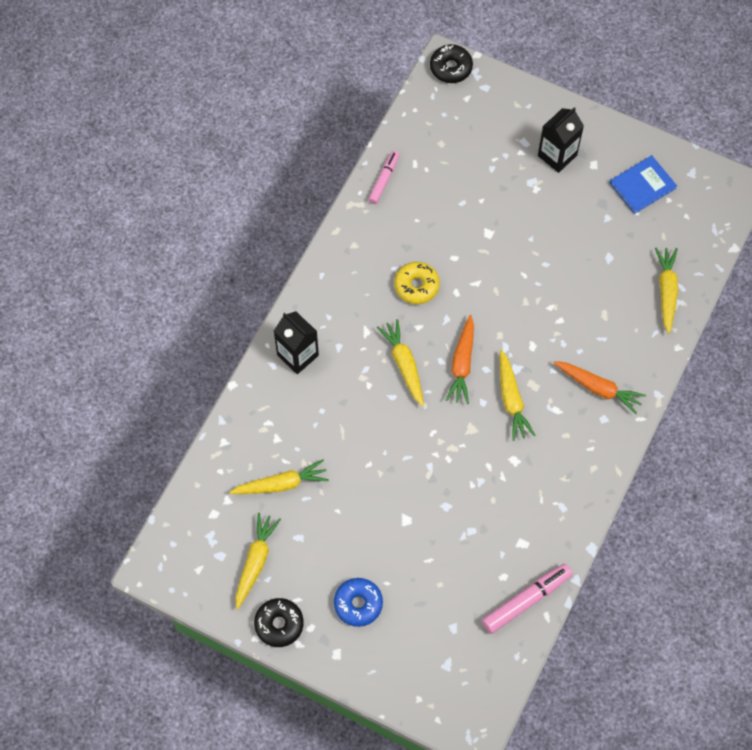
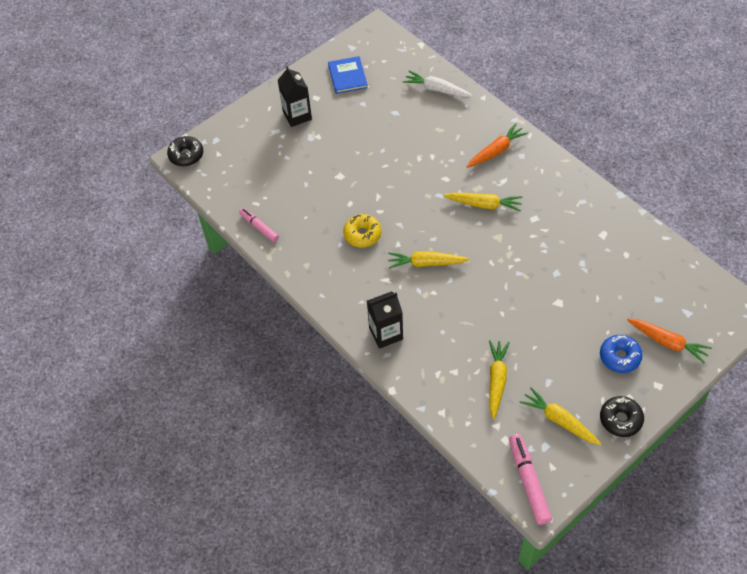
camera: 65 degrees left, 10 degrees down
orange carrot [446,315,474,404] -> orange carrot moved to [627,318,712,364]
pink marker [482,564,573,634] -> pink marker moved to [509,434,552,525]
yellow carrot [655,248,678,334] -> white carrot [403,71,473,97]

